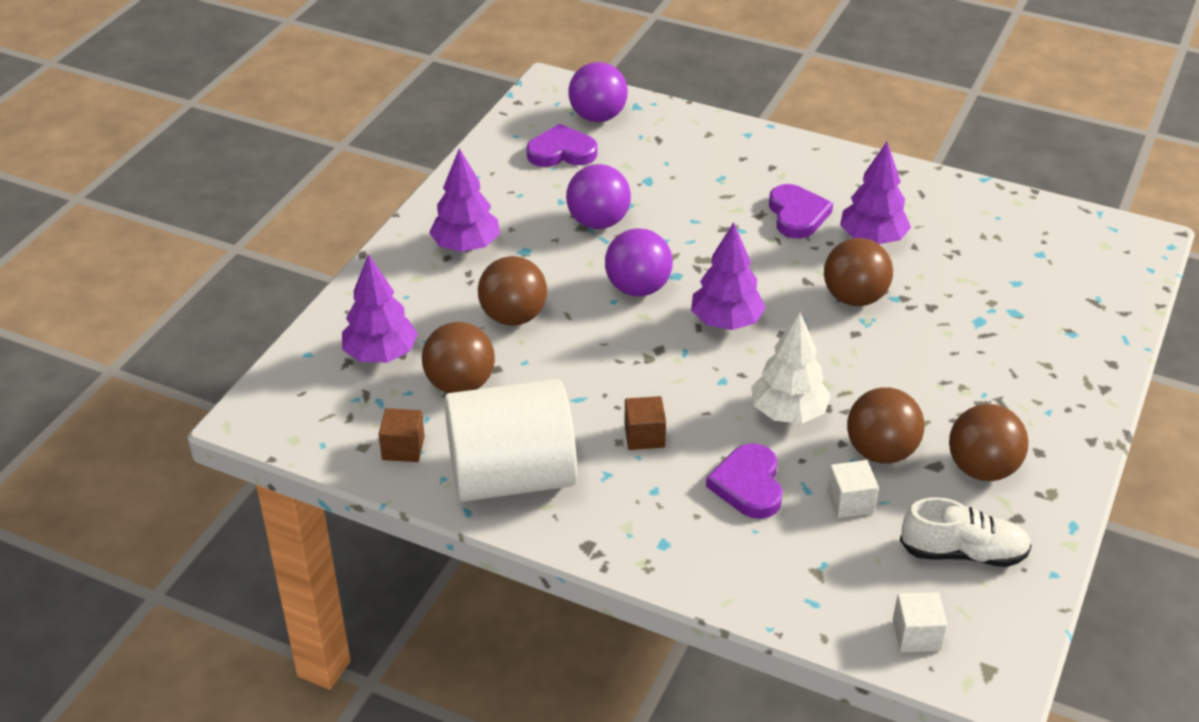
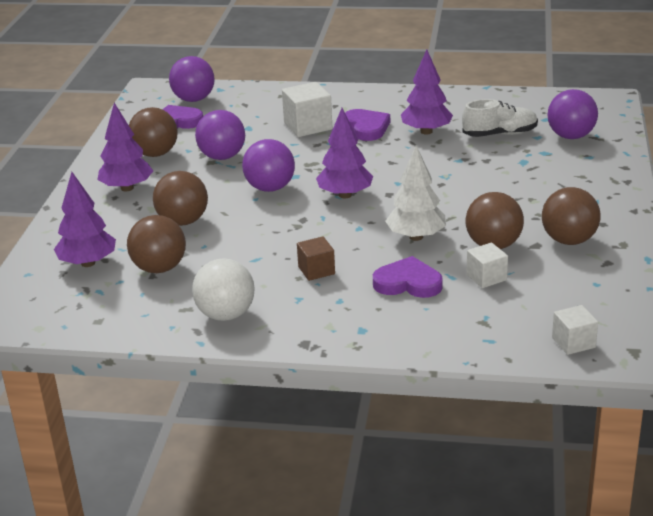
camera: 15 degrees left, 10 degrees down
brown cube [378,408,425,462] -> none
white cylinder [444,379,577,502] -> white ball [192,258,255,321]
purple heart [706,443,783,519] -> purple heart turned 120 degrees clockwise [373,256,443,298]
brown ball [824,238,893,306] -> brown ball moved to [129,107,178,157]
white shoe [900,497,1032,567] -> white shoe moved to [462,99,538,137]
none -> white cube [282,82,332,137]
none -> purple ball [547,89,598,139]

